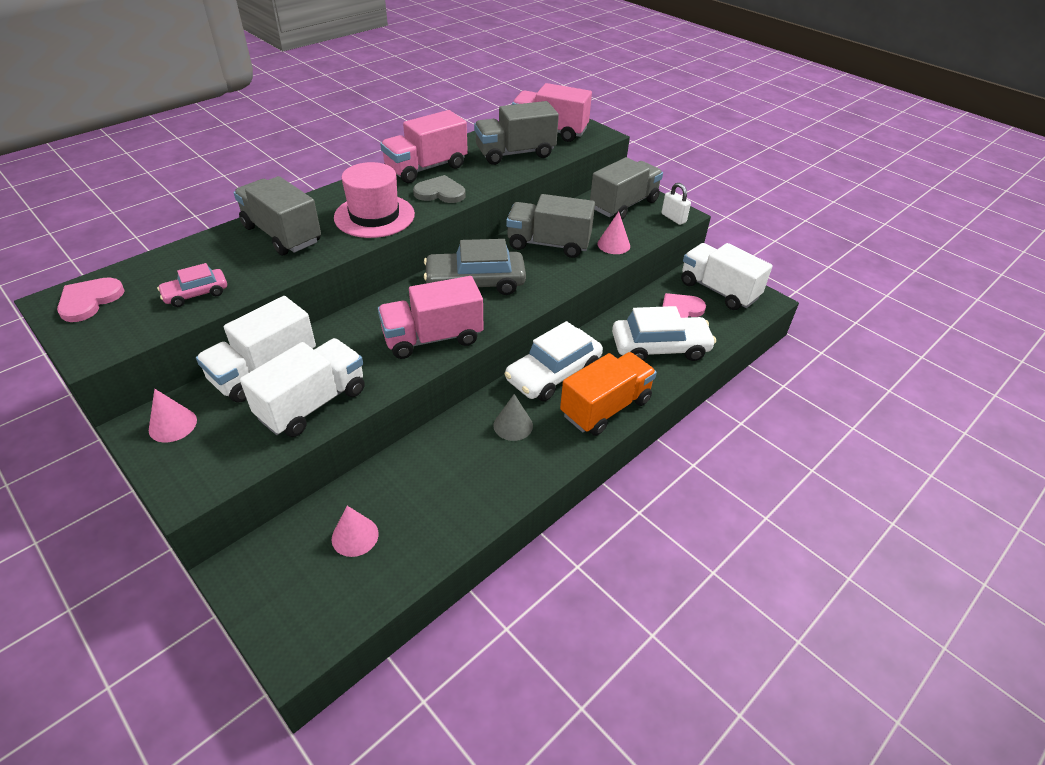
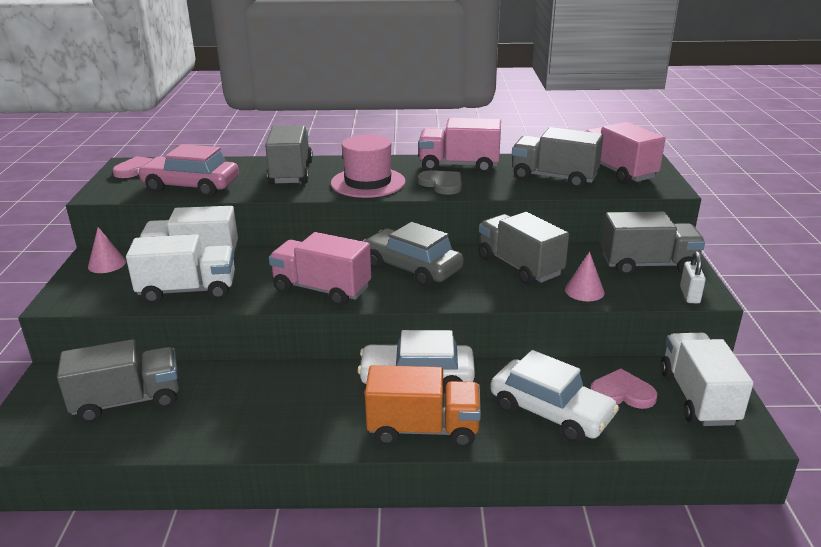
camera: 45 degrees right, 15 degrees down
pink car [157,263,227,307] -> pink car [137,144,239,197], size x1.88
pink cone [332,506,379,557] -> grey truck [57,339,179,423]
grey cone [493,394,533,441] -> none

